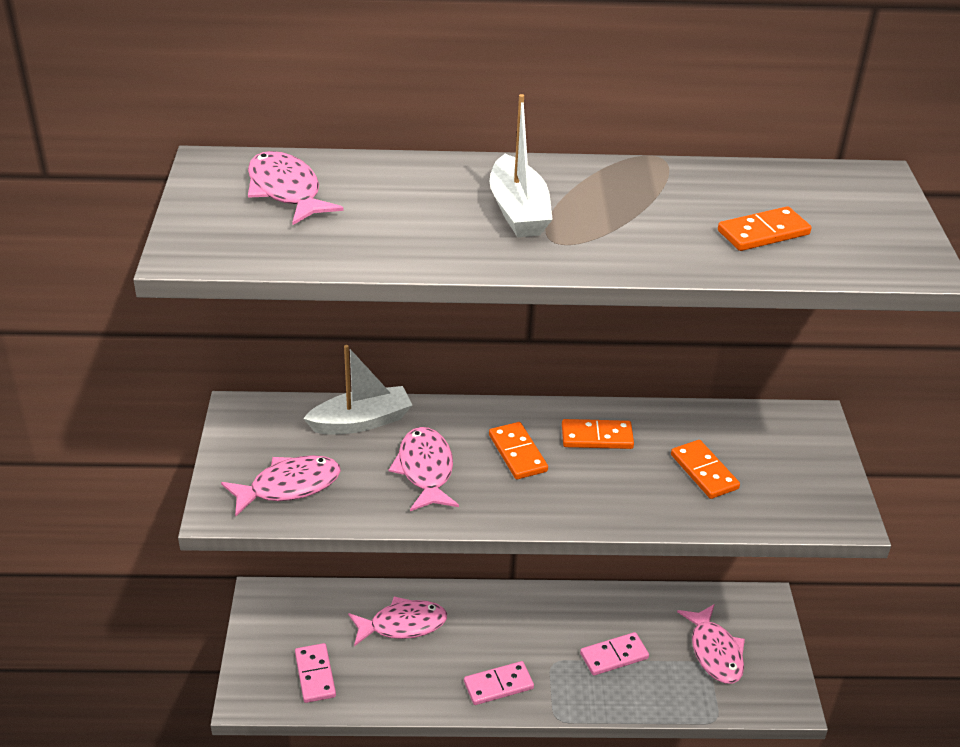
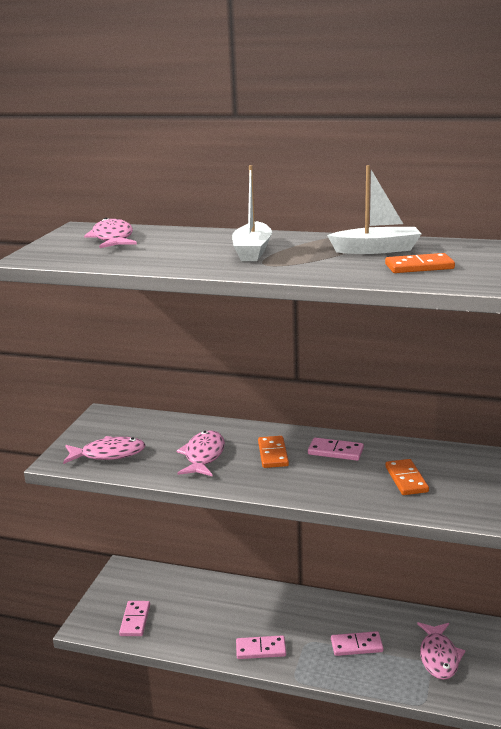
camera: 20 degrees right, 15 degrees down
white boat [303,345,412,434] -> white boat moved to [327,165,421,254]
pink fish [348,596,447,646] -> none
orange domino [562,419,634,449] -> pink domino [308,437,364,461]

